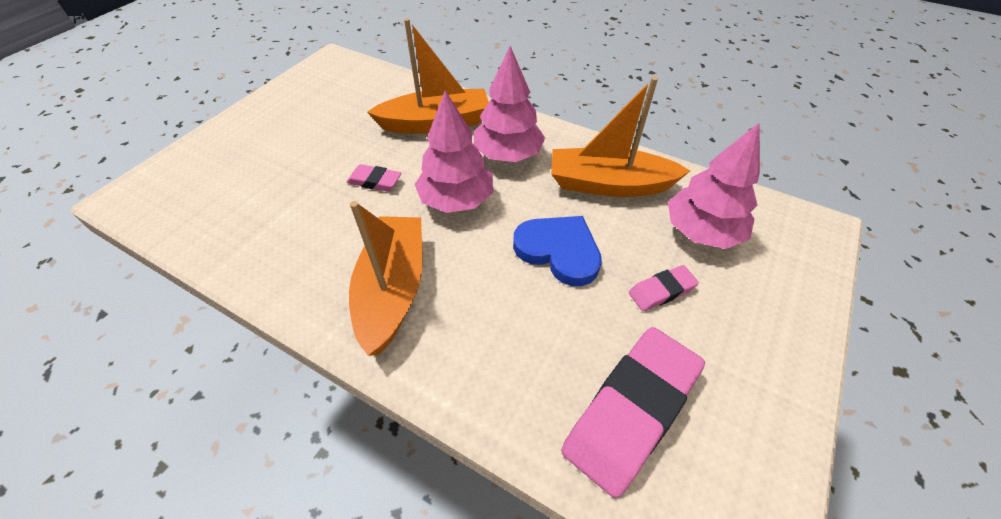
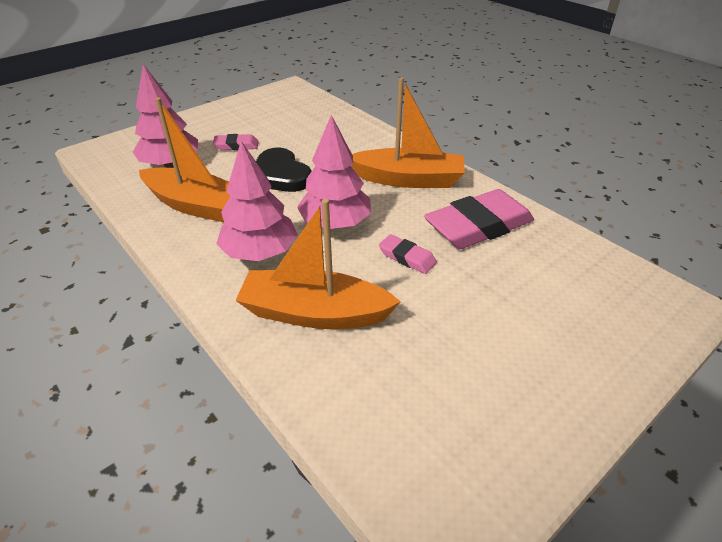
camera: 160 degrees left, 10 degrees down
orange boat [349,201,422,356] -> orange boat turned 105 degrees counterclockwise [351,77,465,188]
blue heart [513,216,602,286] -> black heart [256,148,312,192]
pink eraser [561,327,705,498] -> pink eraser moved to [424,189,534,249]

